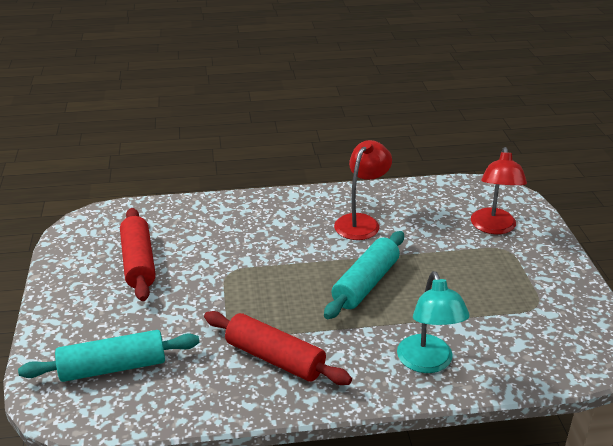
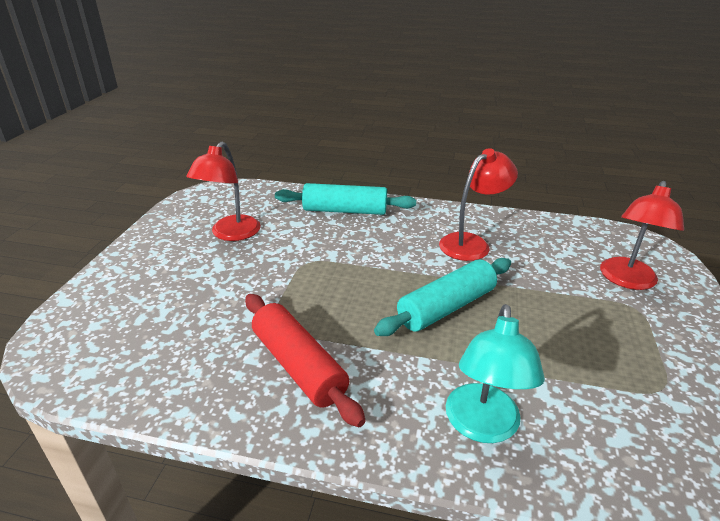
camera: 20 degrees right, 0 degrees up
turquoise rolling pin [18,330,199,382] -> turquoise rolling pin moved to [275,183,416,215]
red rolling pin [120,208,156,301] -> red lamp [186,142,261,241]

